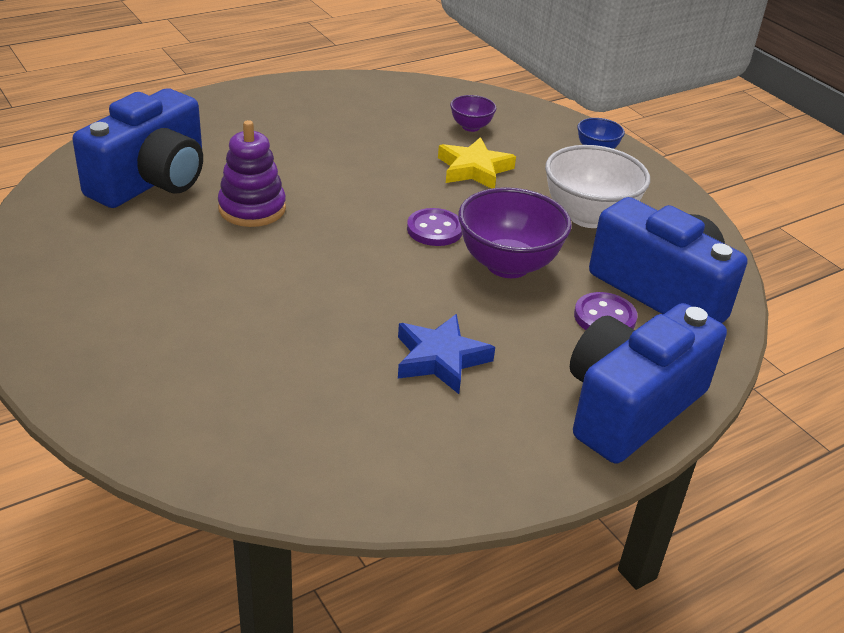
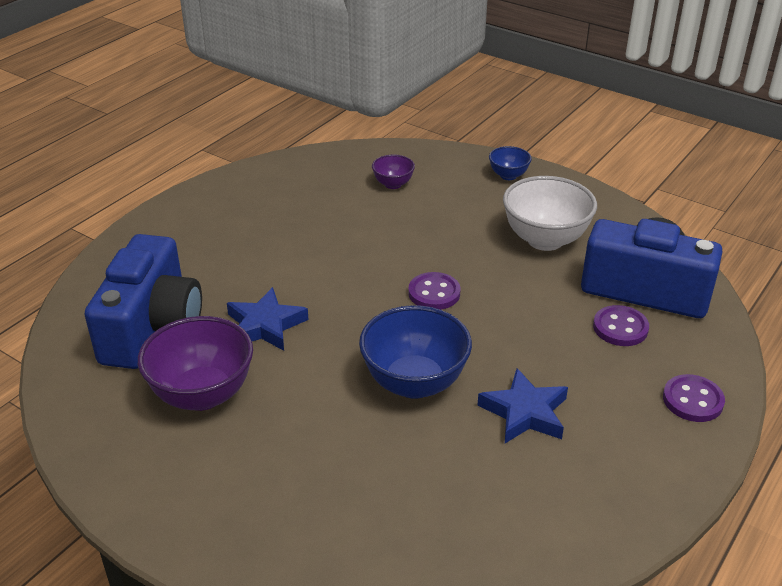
camera: 20 degrees left, 0 degrees up
purple stacking toy [218,120,286,227] -> blue star [227,287,309,351]
yellow star [438,137,516,189] -> none
purple bowl [458,187,572,278] -> purple bowl moved to [138,316,253,411]
blue camera [570,303,727,464] -> purple button [663,374,725,422]
none -> blue bowl [359,305,472,399]

